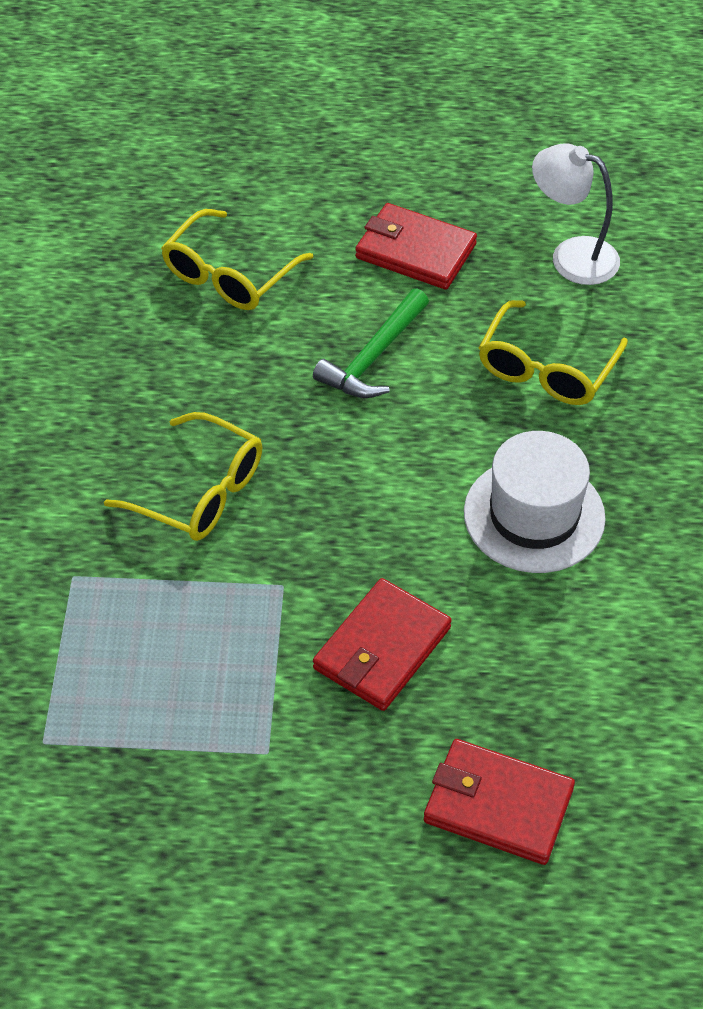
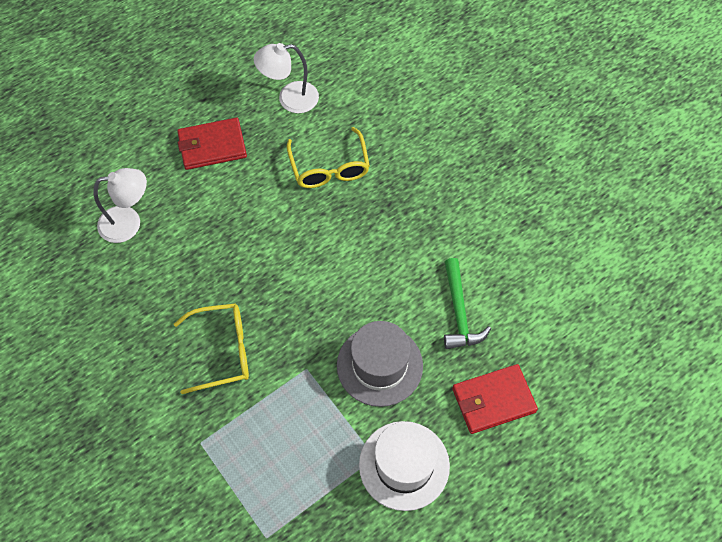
camera: 40 degrees left, 10 degrees up
yellow glasses [161,209,313,310] -> white lamp [94,168,147,243]
green hammer [313,289,429,398] -> green hammer moved to [444,258,491,349]
red wallet [313,578,452,711] -> grey hat [337,321,423,407]
white hat [464,431,606,573] -> white hat moved to [359,421,450,511]

